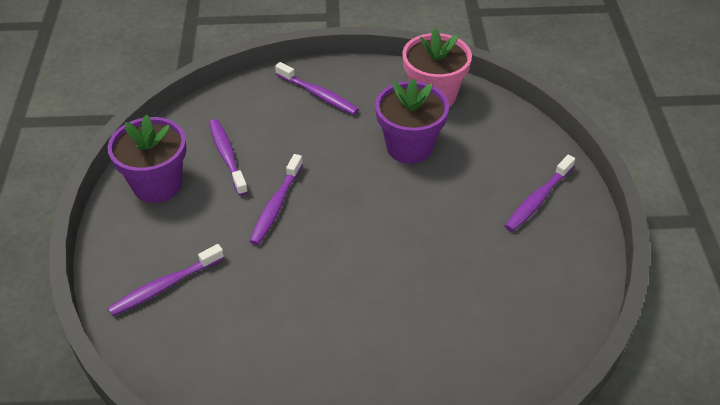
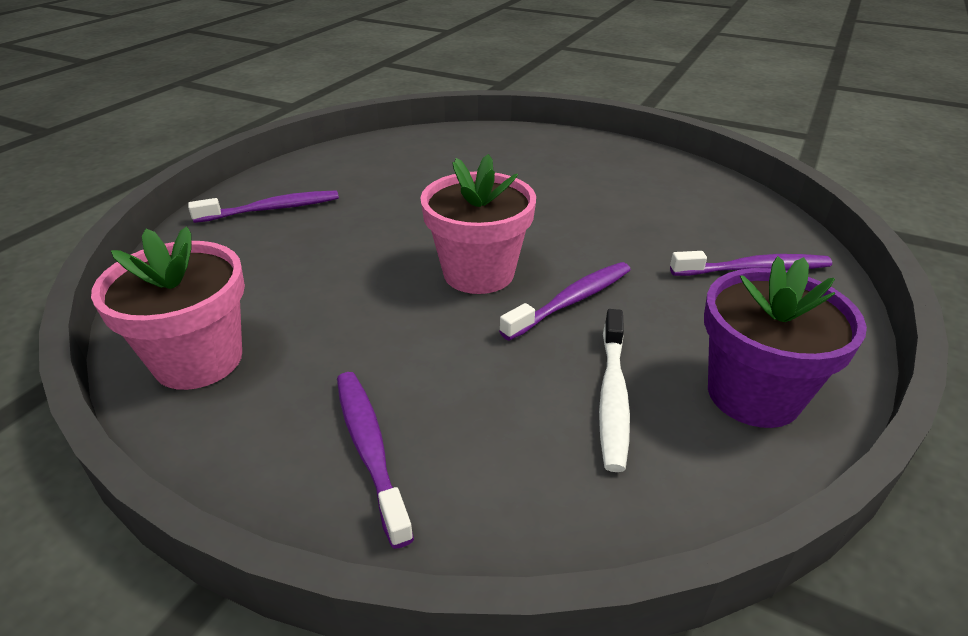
camera: 150 degrees left, 10 degrees down
purple toothbrush [209,119,248,196] -> white toothbrush [599,309,630,472]
purple flower pot [375,78,449,164] -> none
none -> pink flower pot [420,154,536,294]

